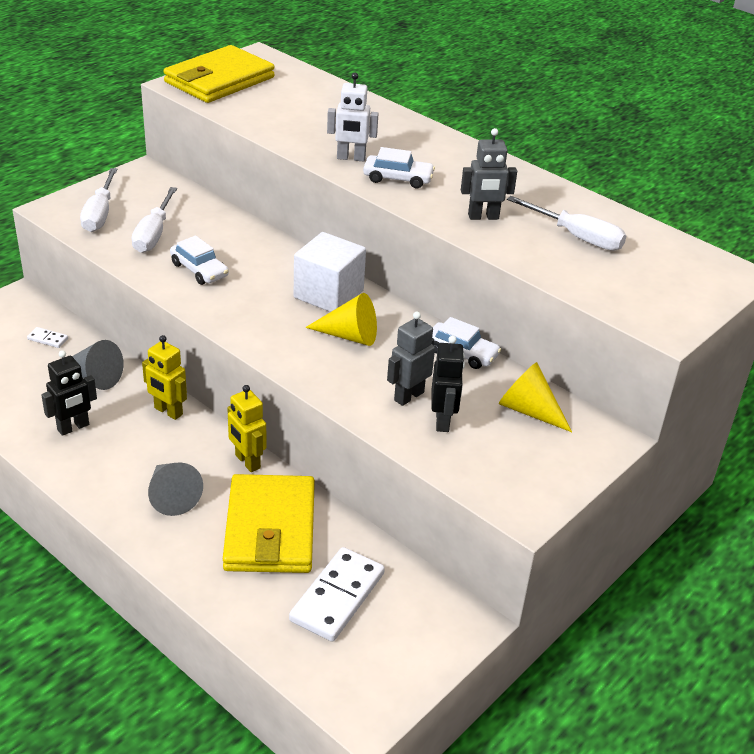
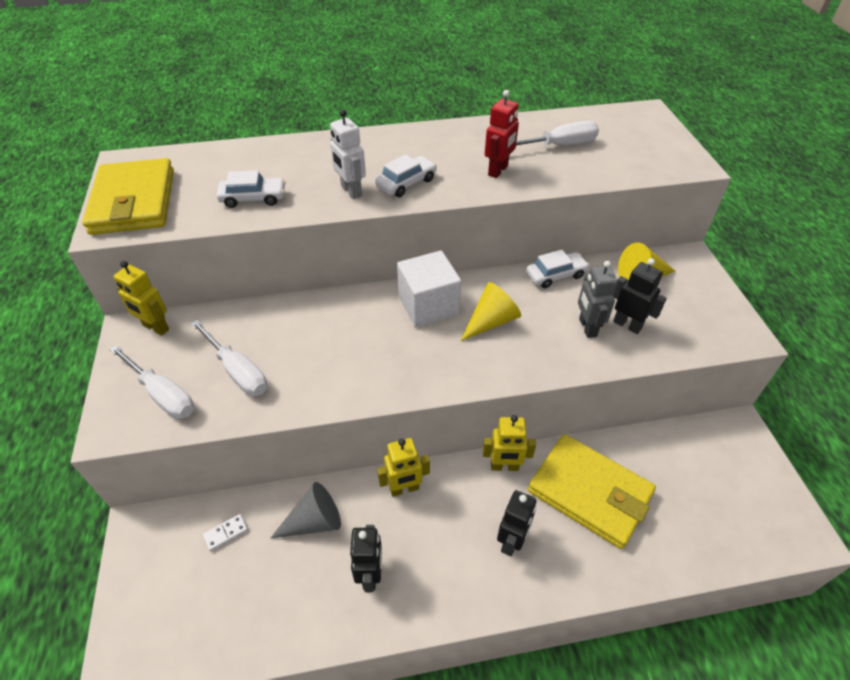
camera: 50 degrees left, 10 degrees up
grey cone [148,462,203,516] -> black robot [497,490,537,556]
white car [170,235,229,285] -> white car moved to [217,170,286,208]
white domino [289,547,385,642] -> none
white robot [327,73,379,162] -> white robot turned 105 degrees clockwise [330,109,366,199]
grey robot [461,128,517,220] -> red robot [485,90,519,178]
none -> yellow robot [113,261,169,336]

